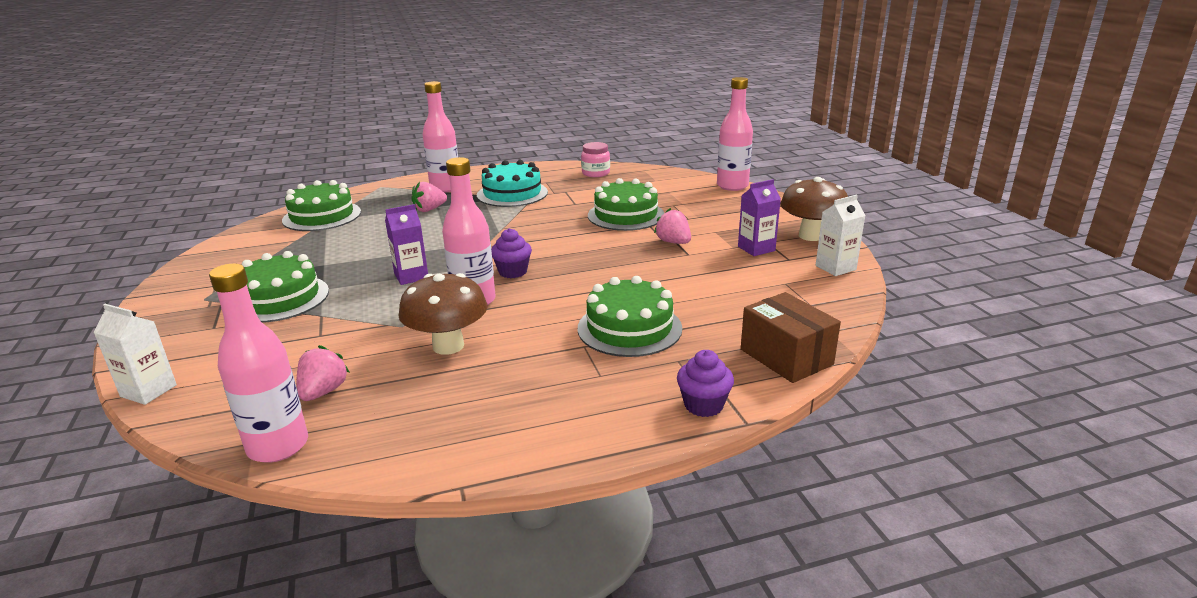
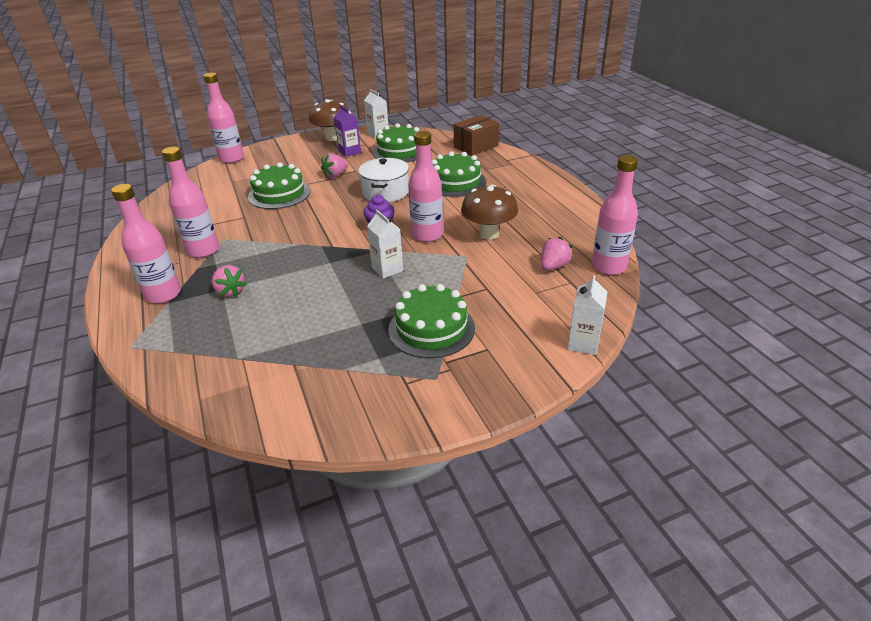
camera: 95 degrees left, 10 degrees up
green cake [282,180,361,231] -> green cake moved to [372,123,419,162]
pink strawberry [297,345,349,401] -> pink strawberry turned 120 degrees clockwise [541,237,573,270]
purple carton [385,204,428,285] -> white carton [367,210,403,279]
turquoise cake [477,160,548,207] -> pink bottle [162,147,219,258]
pink jar [581,142,610,177] -> none
purple cupcake [677,350,734,417] -> none
none -> white pot [358,158,409,202]

